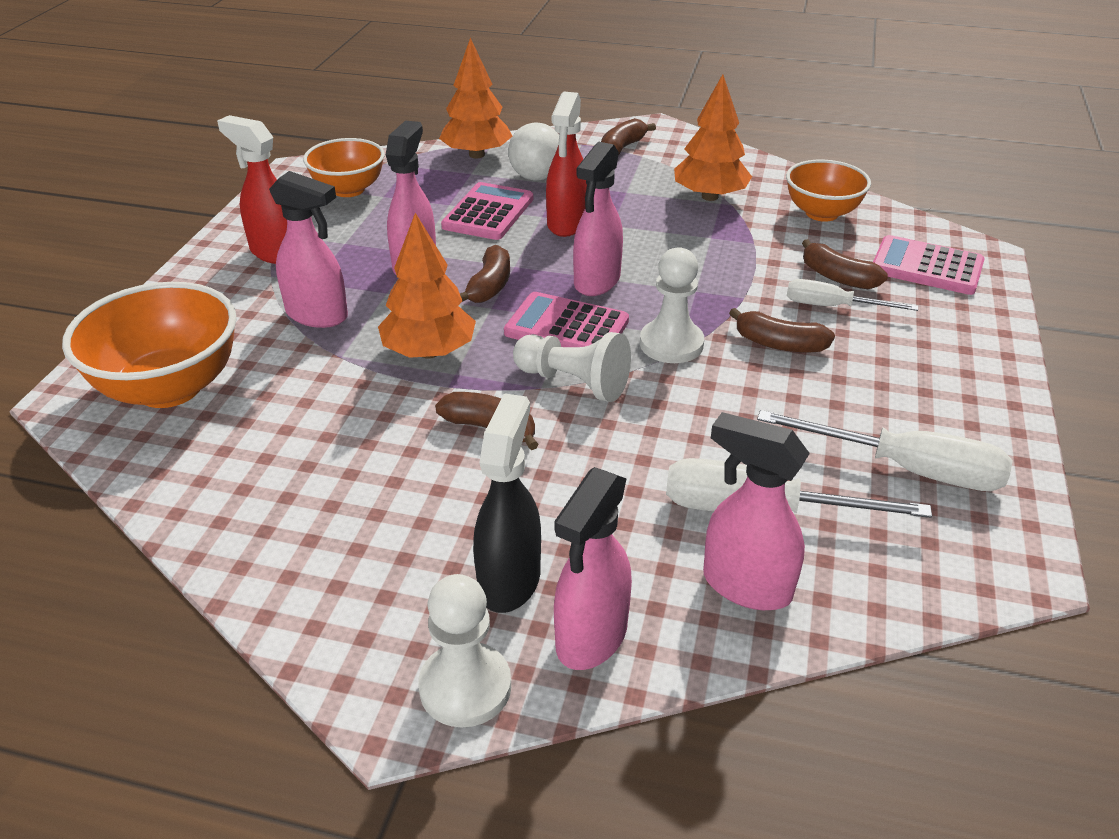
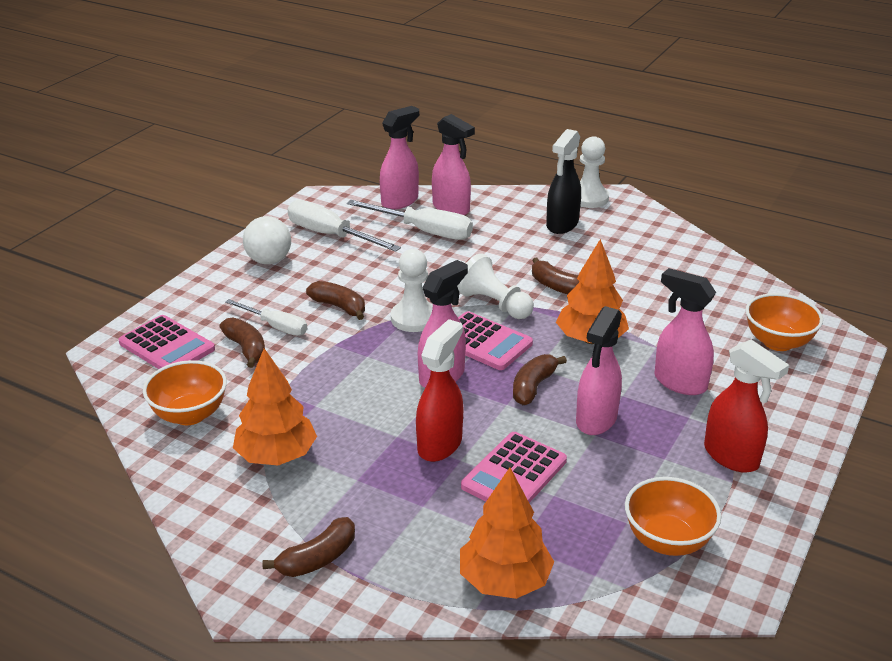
camera: 165 degrees left, 5 degrees down
orange bowl [62,282,237,408] -> orange bowl [745,293,823,351], size x0.65
white ball [508,122,559,181] -> white ball moved to [243,216,291,264]
pink spray bottle [554,467,632,670] -> pink spray bottle moved to [380,106,419,210]

